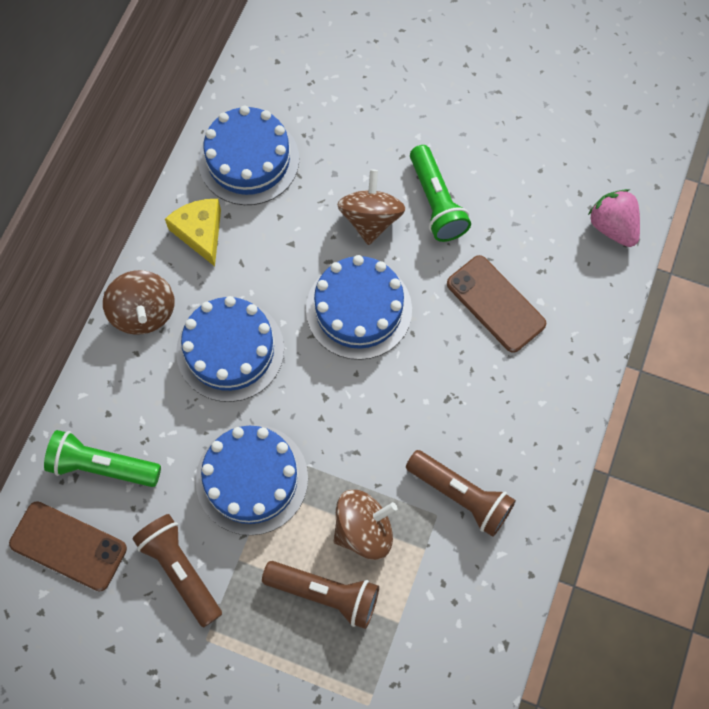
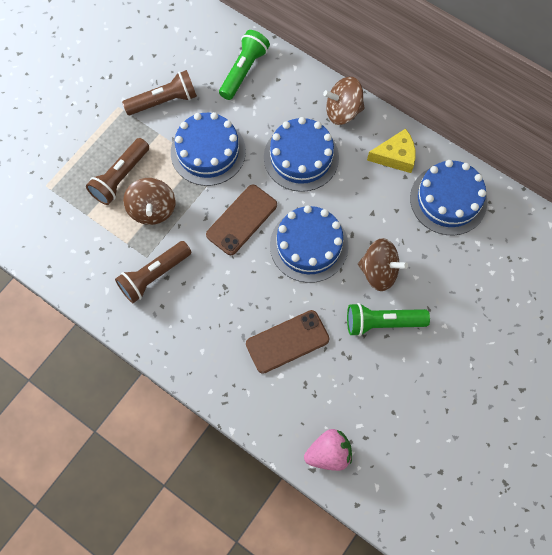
camera: 105 degrees right, 0 degrees up
brown phone [9,501,127,592] -> brown phone moved to [206,185,277,255]

